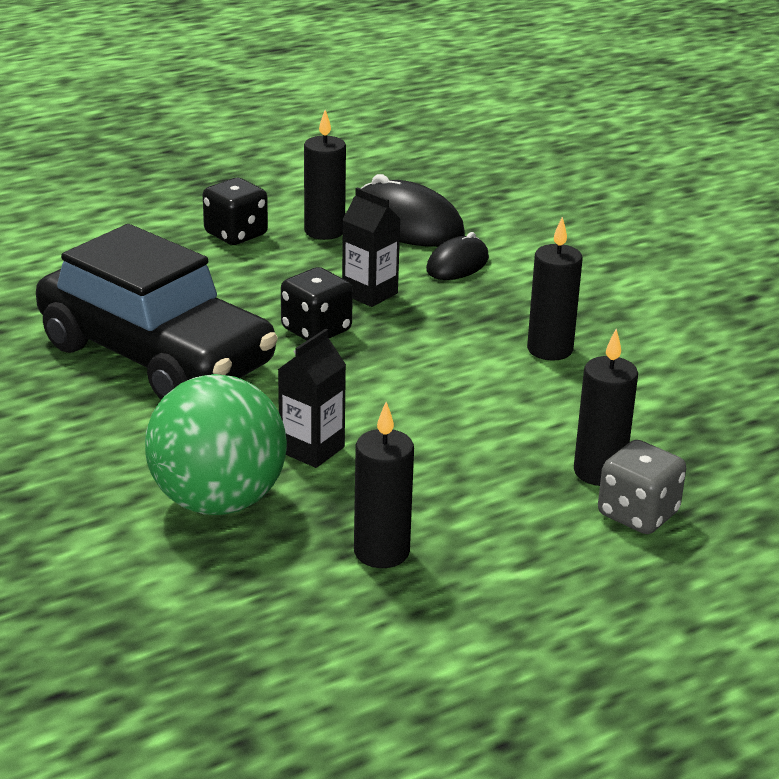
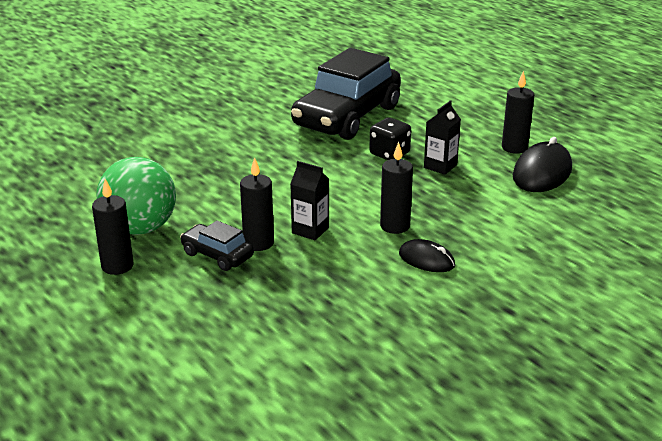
camera: 85 degrees right, 0 degrees up
green ball [145,374,287,515] -> green ball moved to [97,157,176,235]
black dice [203,178,268,245] -> none
black carton [278,329,346,468] -> black carton moved to [290,161,329,240]
black candle [354,402,414,568] -> black candle moved to [92,179,133,275]
black mouse [426,232,489,280] -> black mouse moved to [399,239,455,272]
grey dice [598,440,686,534] -> black car [180,220,254,271]

